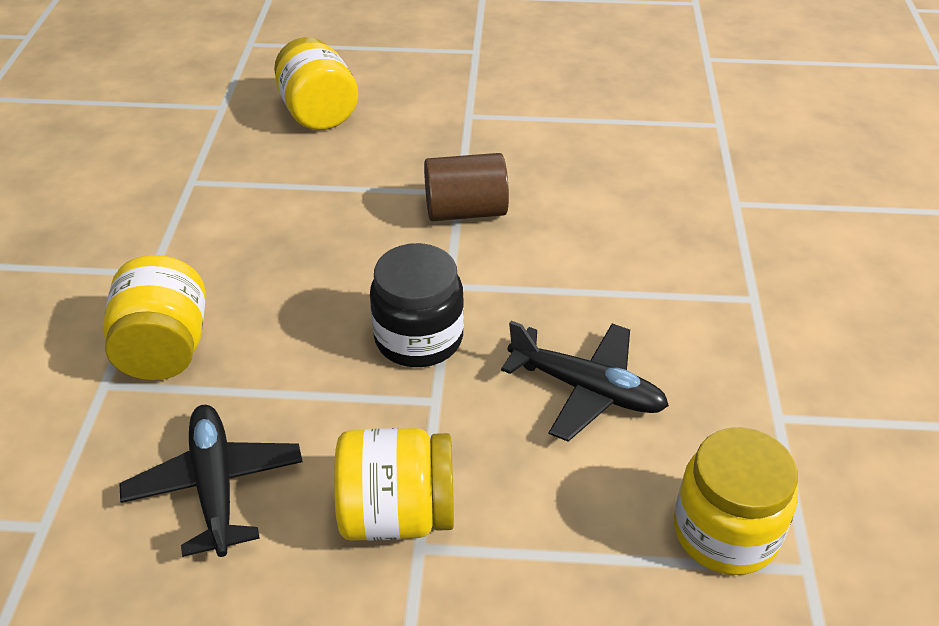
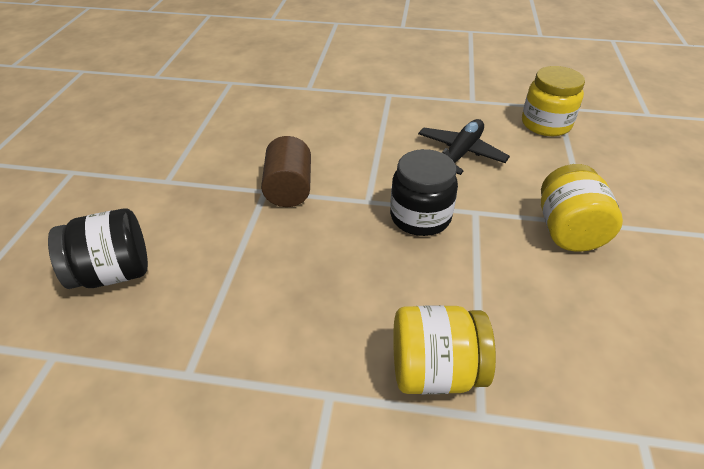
camera: 85 degrees left, 0 degrees up
black plane [119,405,303,557] -> none
yellow jar [274,37,358,130] -> black jar [48,208,148,289]

